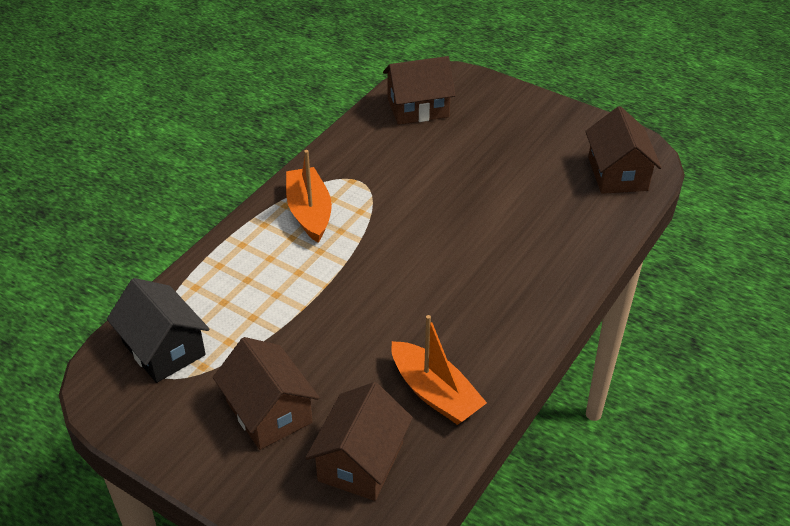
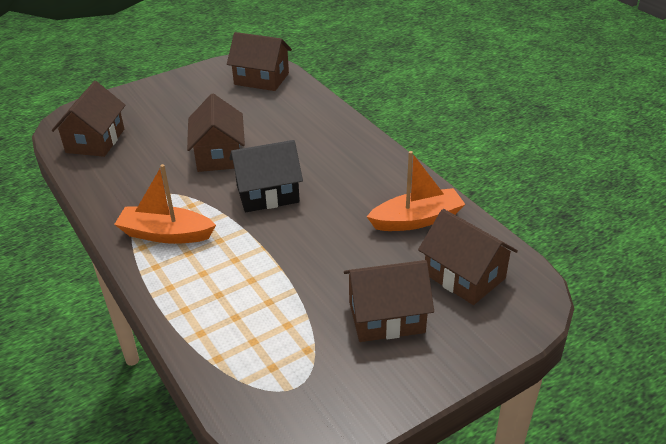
camera: 65 degrees left, 5 degrees down
black house [107,278,210,383] -> black house moved to [229,140,303,212]
none -> brown house [187,94,245,172]

